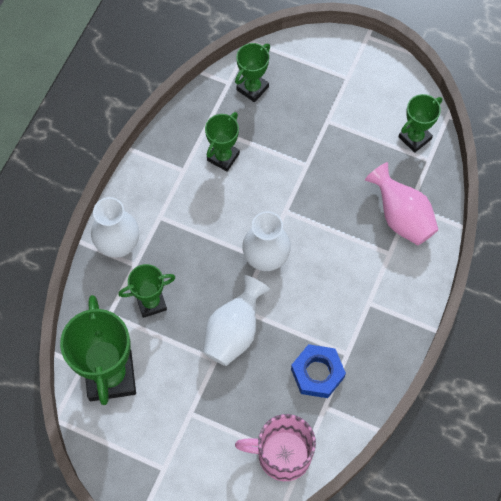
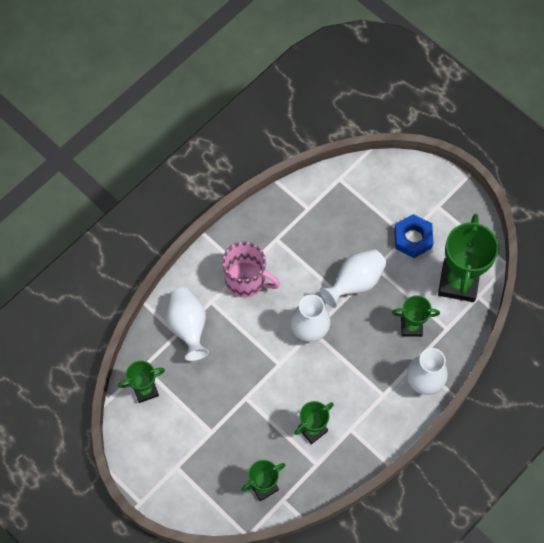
camera: 160 degrees left, 0 degrees up
pink mug [235,414,316,481] -> pink mug moved to [222,241,280,298]
blue nut [291,344,346,398] -> blue nut moved to [394,214,433,258]
pink vase [365,162,439,245] -> white vase [166,288,209,361]

